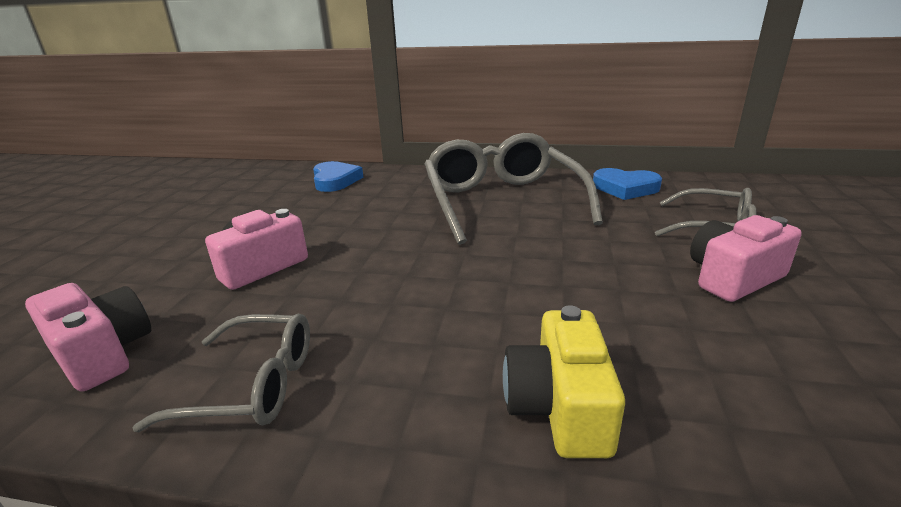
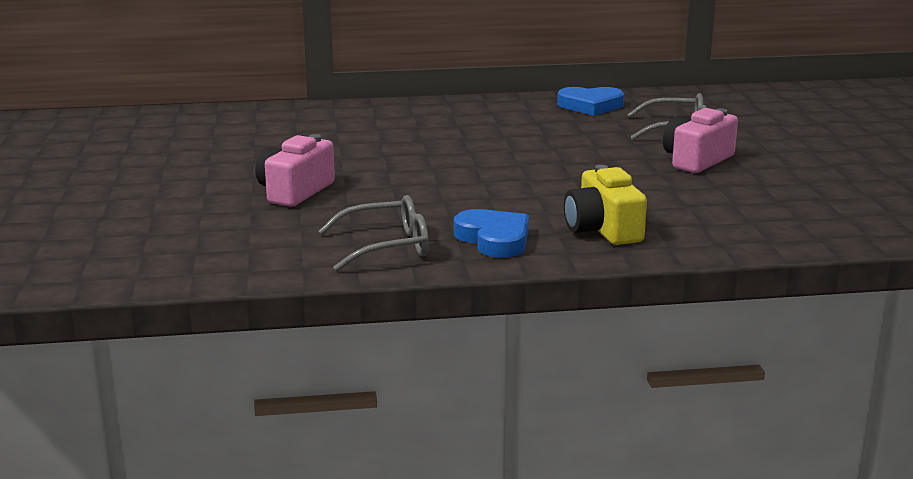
camera: 20 degrees left, 5 degrees down
pink camera [25,283,151,392] -> none
blue heart [313,161,363,192] -> blue heart moved to [454,209,529,258]
grey glasses [425,133,603,245] -> none

